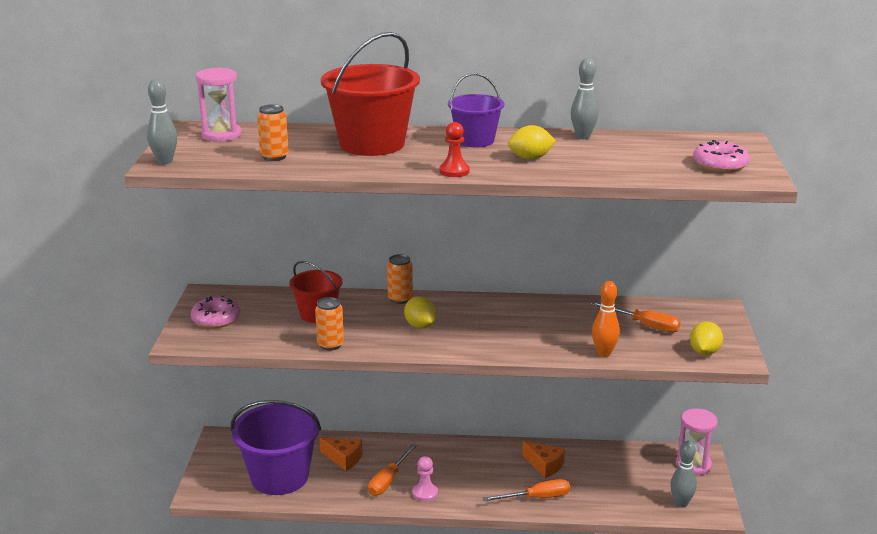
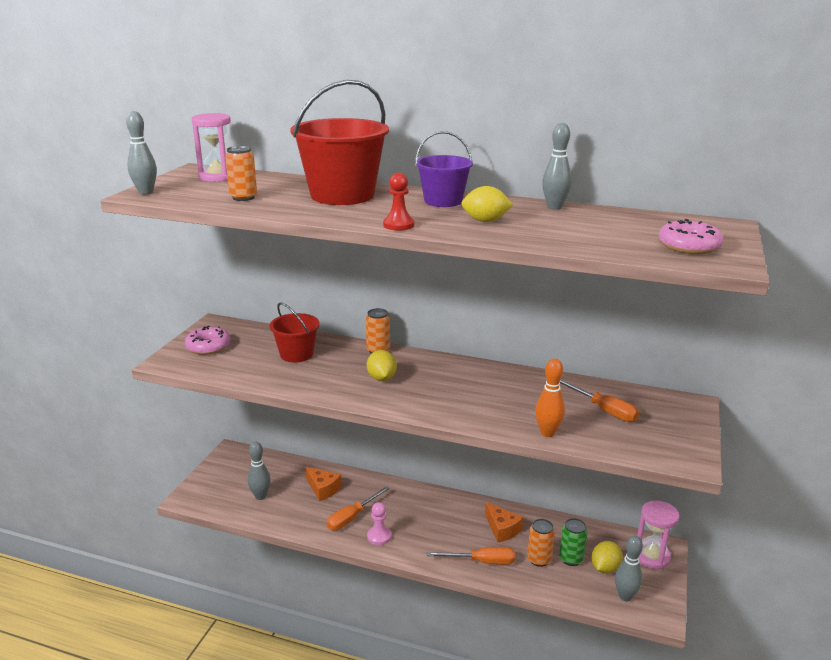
camera: 15 degrees right, 0 degrees up
purple bucket [231,400,321,495] -> grey bowling pin [248,442,271,500]
orange can [315,297,344,351] -> orange can moved to [527,519,555,567]
yellow lemon [690,321,723,355] -> yellow lemon moved to [591,541,623,574]
none -> green can [559,518,588,566]

